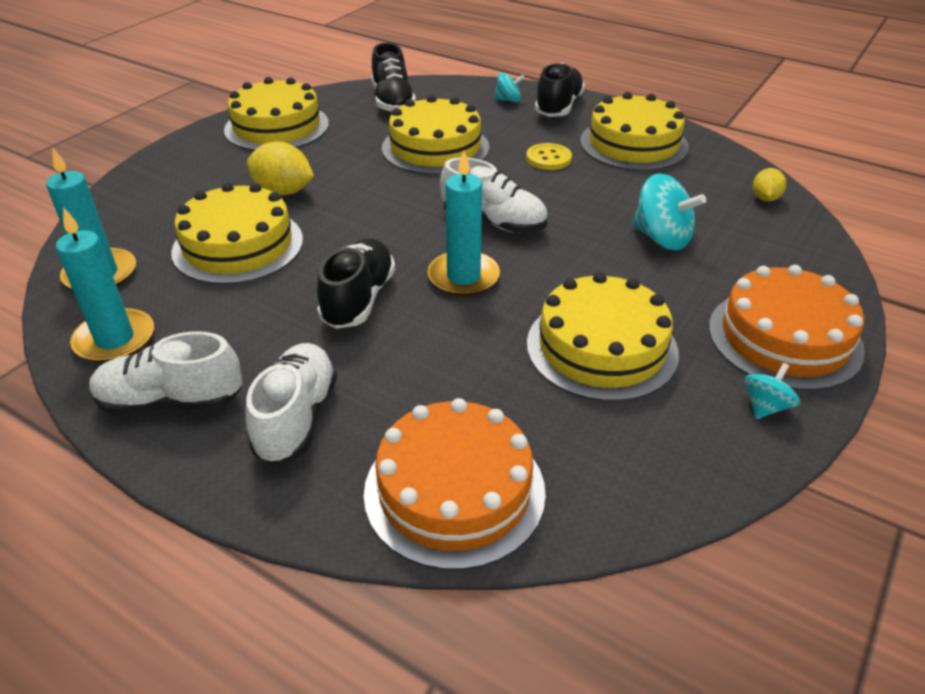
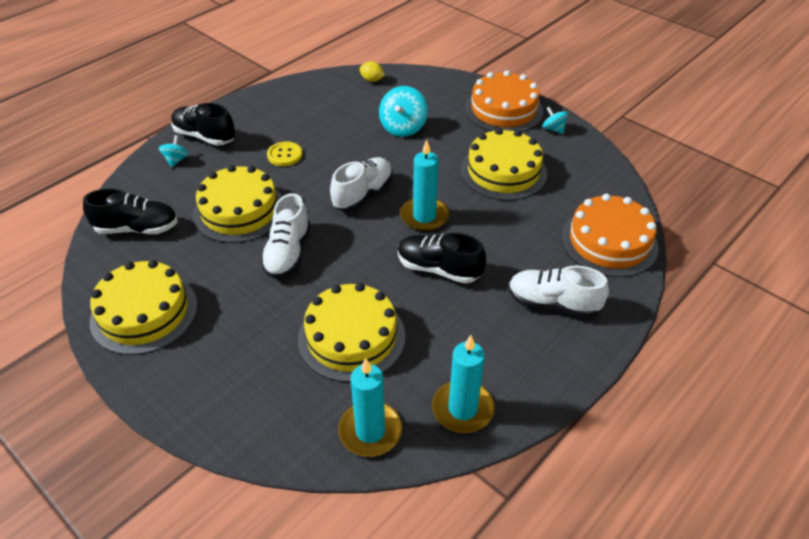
camera: 80 degrees left, 5 degrees up
white shoe [89,331,242,415] -> white shoe moved to [260,193,310,279]
yellow lemon [247,142,314,196] -> none
yellow cake [580,92,689,171] -> none
turquoise spinning top [632,173,706,250] -> turquoise spinning top turned 150 degrees clockwise [379,86,428,137]

